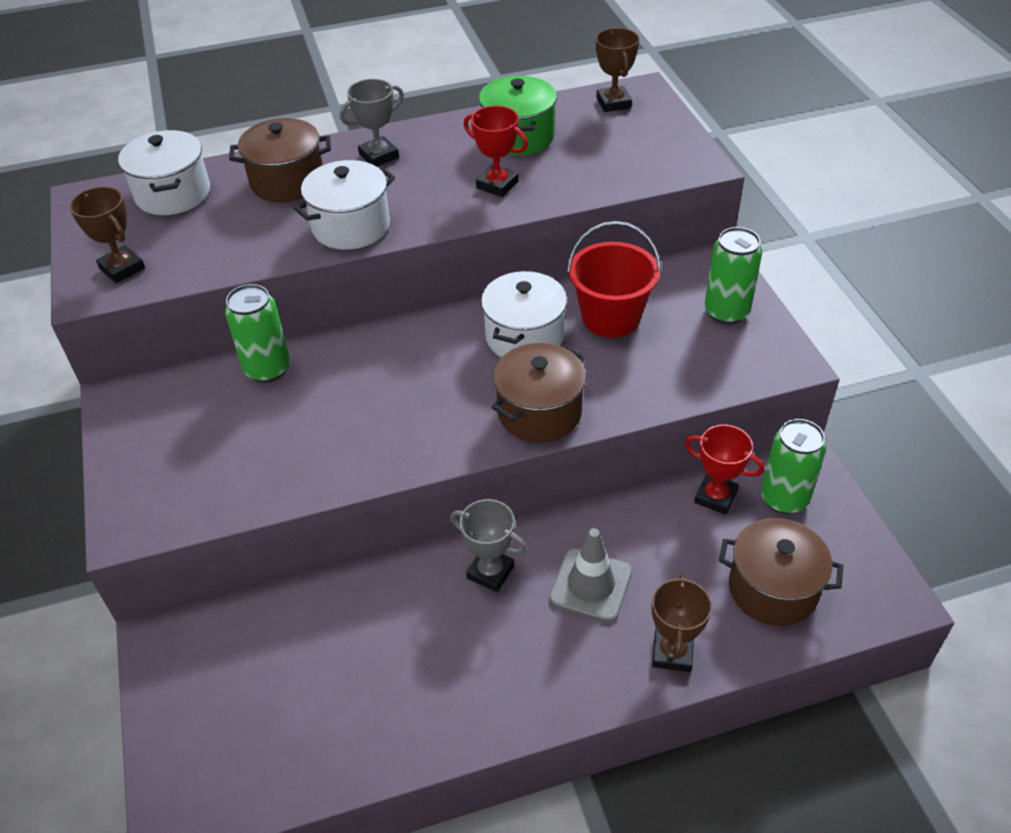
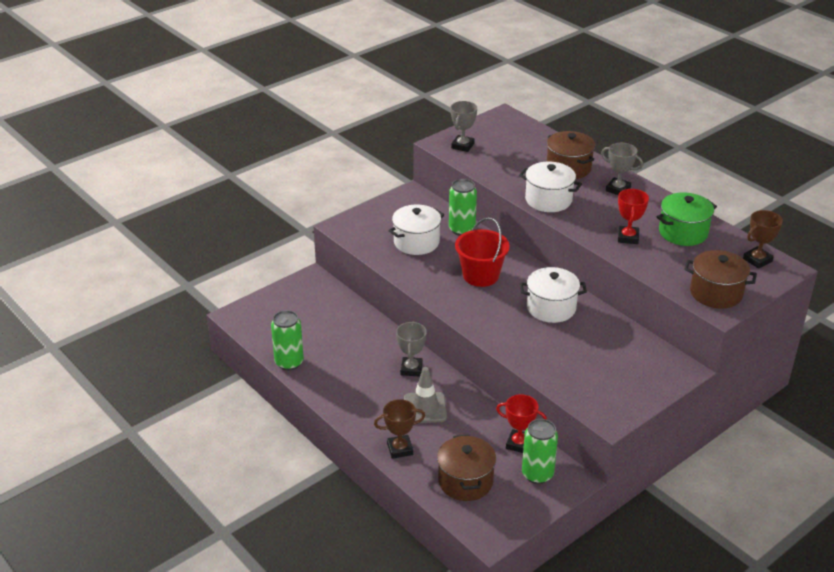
camera: 65 degrees right, 10 degrees down
brown trophy [69,186,145,283] -> grey trophy [451,101,477,152]
white pot [118,130,210,215] -> white pot moved to [388,205,444,255]
brown pot [492,343,586,443] -> brown pot moved to [685,250,757,309]
red bucket [567,221,661,338] -> red bucket moved to [455,217,510,287]
red trophy [685,424,764,515] -> red trophy turned 75 degrees counterclockwise [496,394,547,453]
green can [705,227,762,324] -> green can moved to [271,310,304,370]

